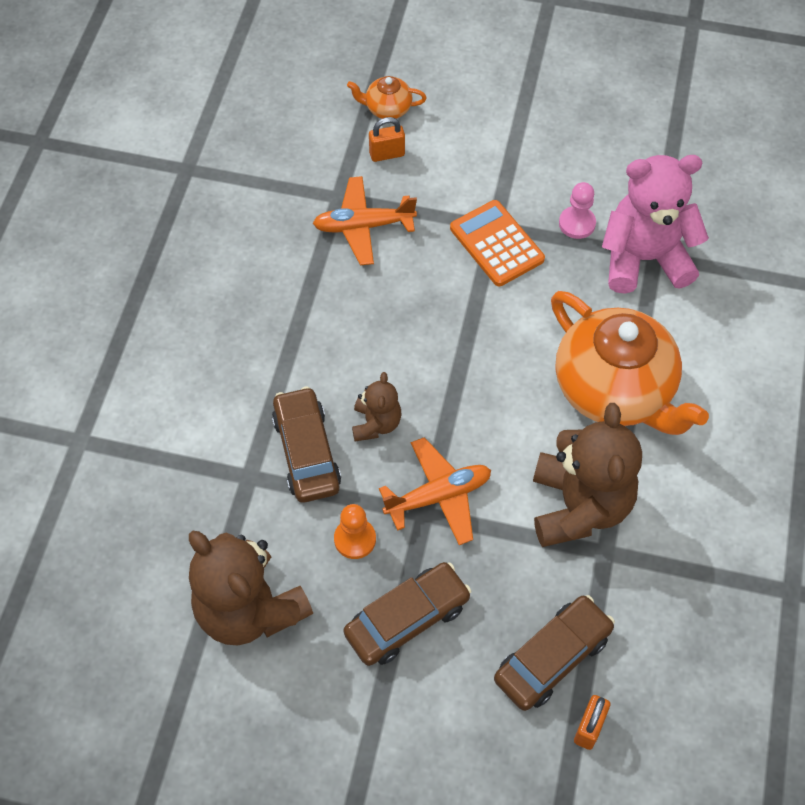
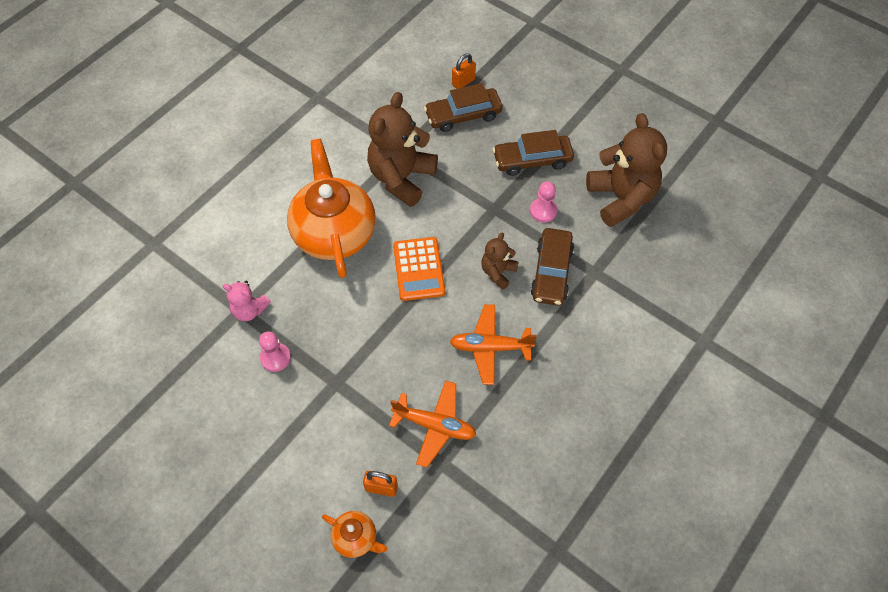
camera: 155 degrees left, 0 degrees up
orange pawn [334,504,376,559] -> pink pawn [530,181,557,222]
orange plane [379,437,491,545] -> orange plane moved to [450,304,537,385]
orange calculator [450,200,545,286] -> orange calculator moved to [393,237,445,301]
pink teddy bear [602,155,709,294] -> pink teddy bear [223,280,271,321], size x0.51

